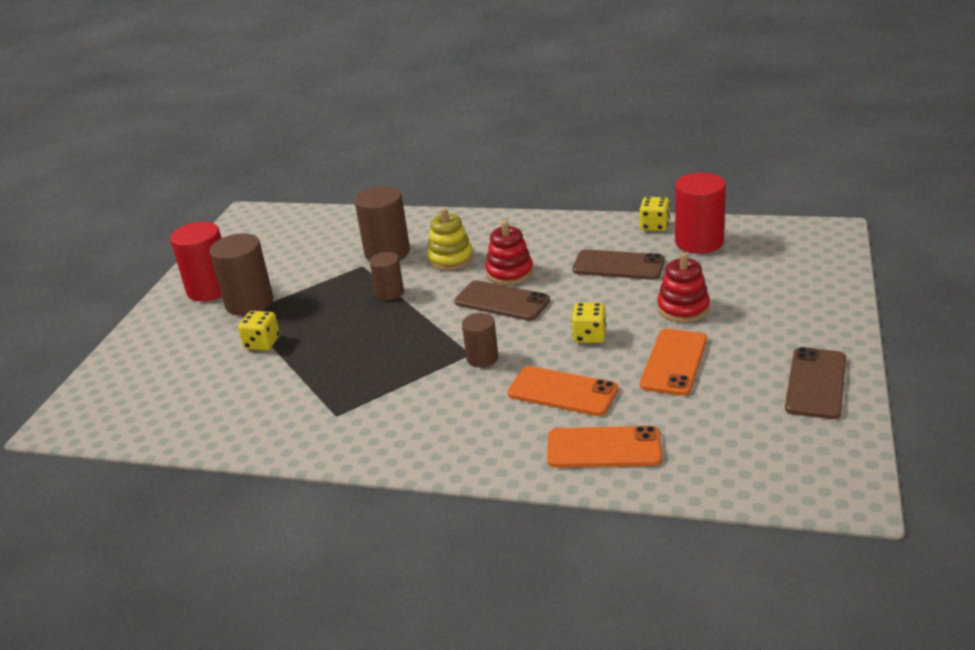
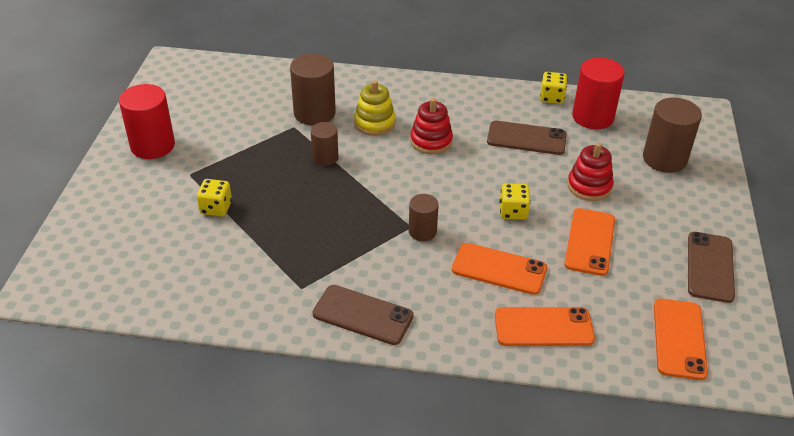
camera: 10 degrees left, 10 degrees up
brown cylinder [209,233,273,316] -> brown cylinder moved to [643,98,702,173]
brown phone [454,280,550,321] -> brown phone moved to [313,285,414,345]
none -> orange phone [654,299,708,380]

